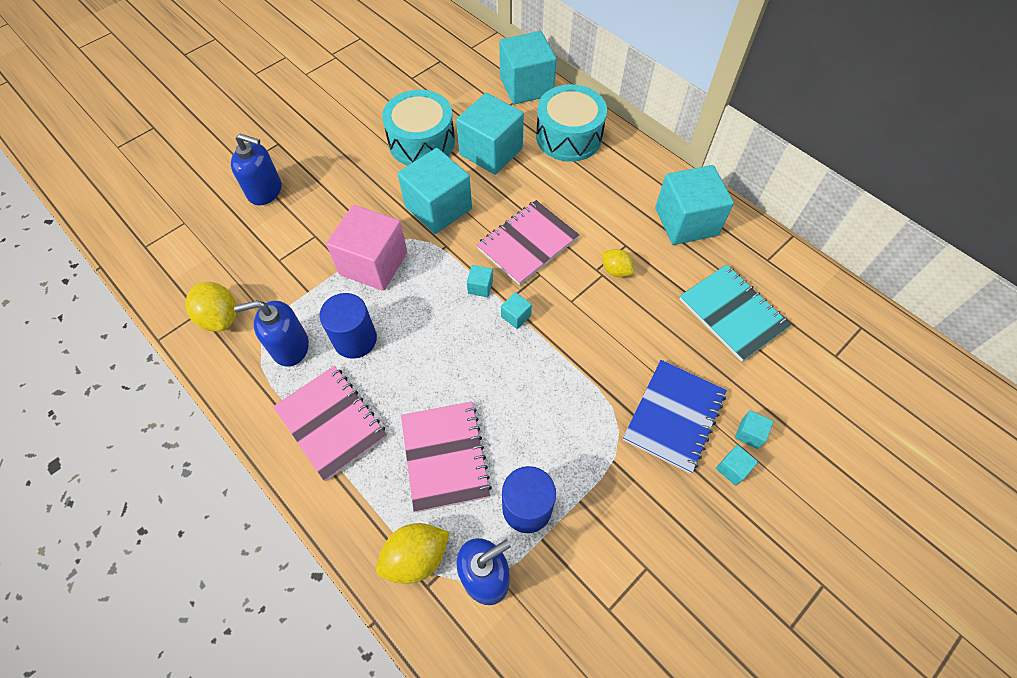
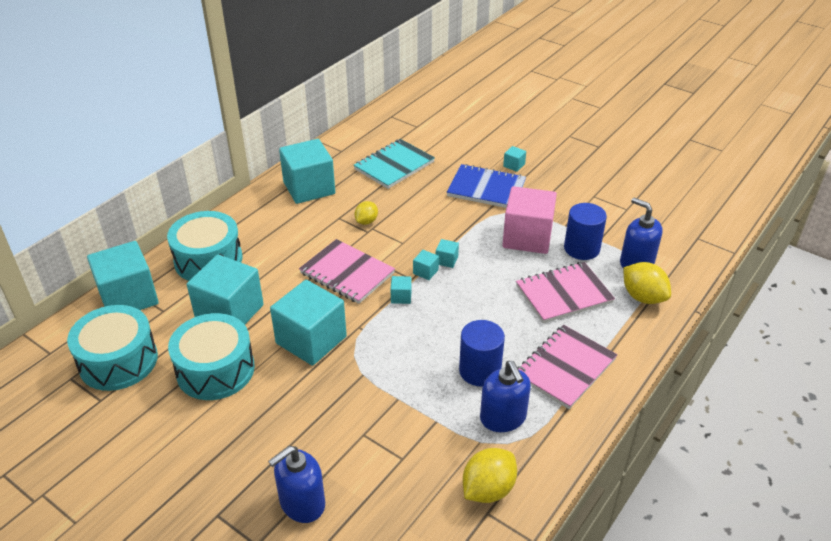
camera: 100 degrees left, 20 degrees down
blue soap dispenser [231,134,281,206] -> blue soap dispenser turned 135 degrees counterclockwise [268,446,325,523]
pink cube [326,205,407,291] -> pink cube moved to [502,186,557,254]
turquoise cube [735,410,773,449] -> turquoise cube moved to [436,239,459,268]
none -> turquoise drum [67,305,158,391]

